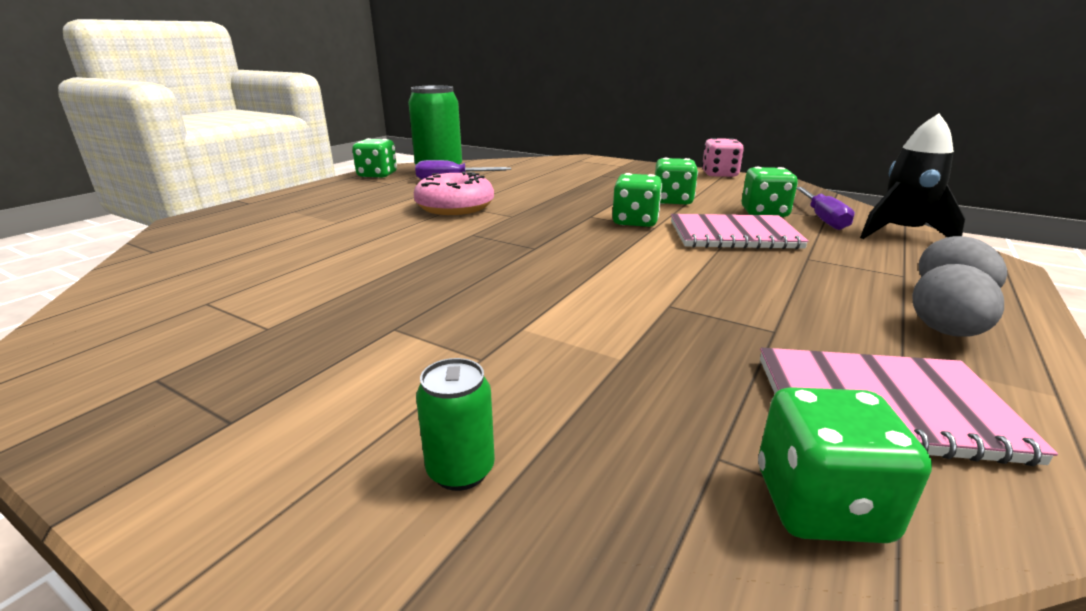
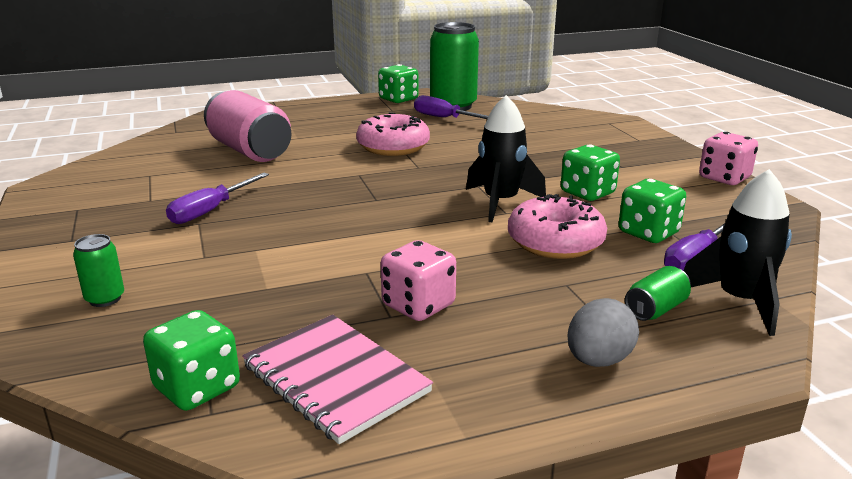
camera: 40 degrees right, 0 degrees up
green dice [612,173,662,227] -> black rocket [466,95,546,223]
pink notebook [671,214,809,249] -> pink donut [508,194,607,259]
grey egg [912,264,1004,337] -> none
none -> purple screwdriver [166,173,269,224]
none -> pink can [204,90,291,162]
none -> pink dice [381,240,456,321]
none -> green can [625,266,691,321]

